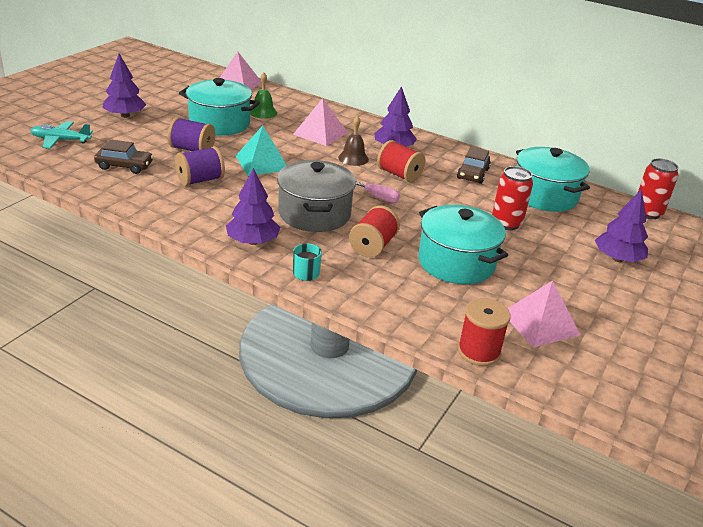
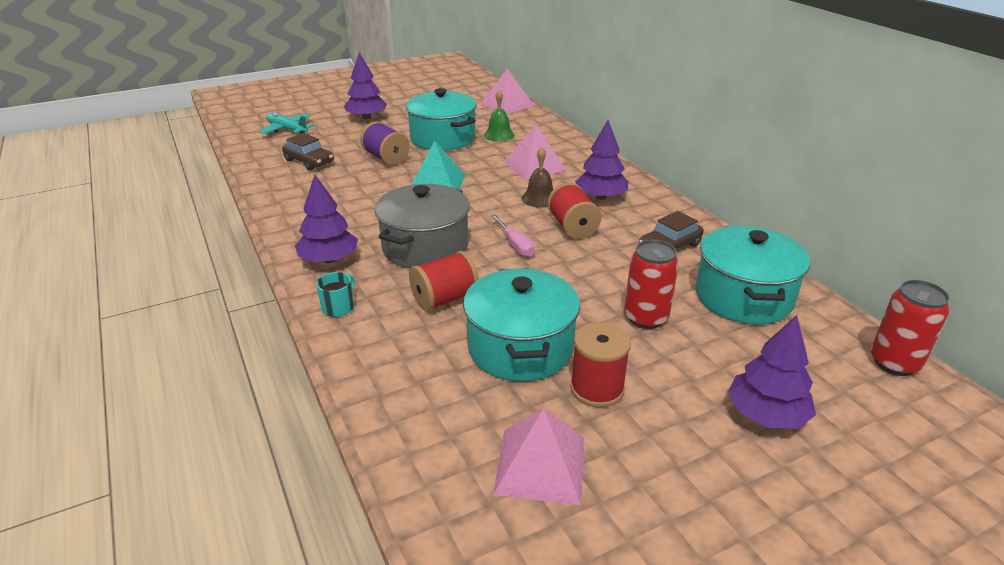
camera: 35 degrees right, 0 degrees up
purple spool [175,146,225,186] -> none
red spool [458,298,511,366] -> red spool moved to [570,322,631,408]

